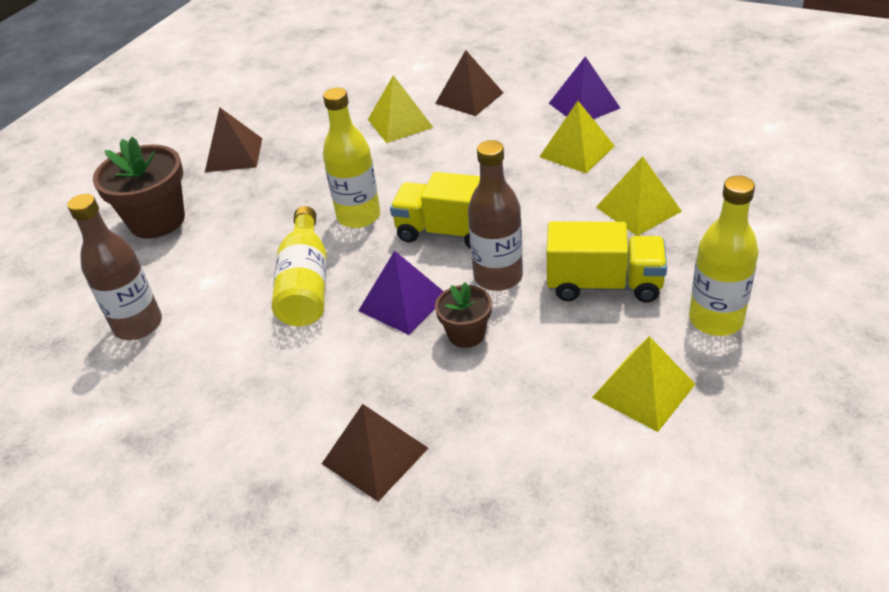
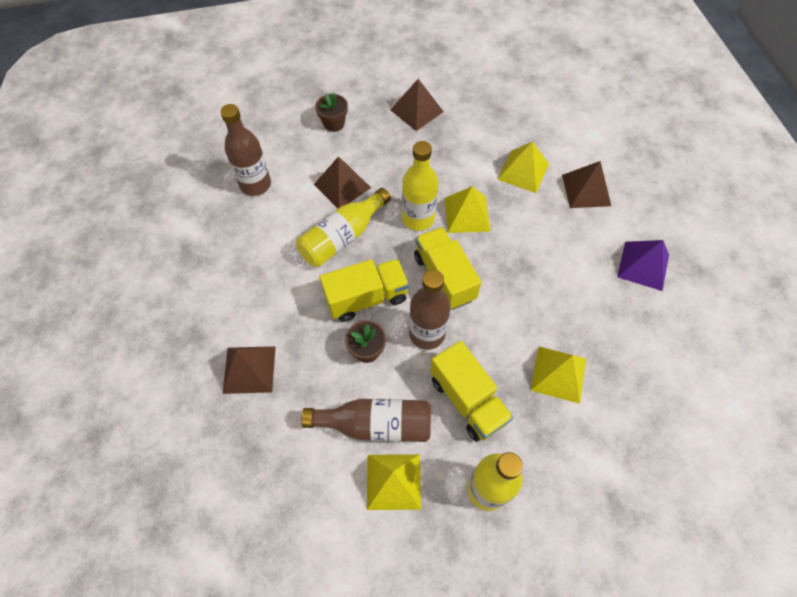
camera: 45 degrees right, 20 degrees up
brown flower pot [93,137,185,239] -> brown flower pot [315,93,348,132], size x0.55
purple pyramid [358,250,444,335] -> yellow truck [320,259,409,322]
yellow pyramid [539,101,615,173] -> yellow pyramid moved to [445,186,491,233]
none -> brown bottle [301,399,431,442]
none -> brown pyramid [314,156,371,208]

